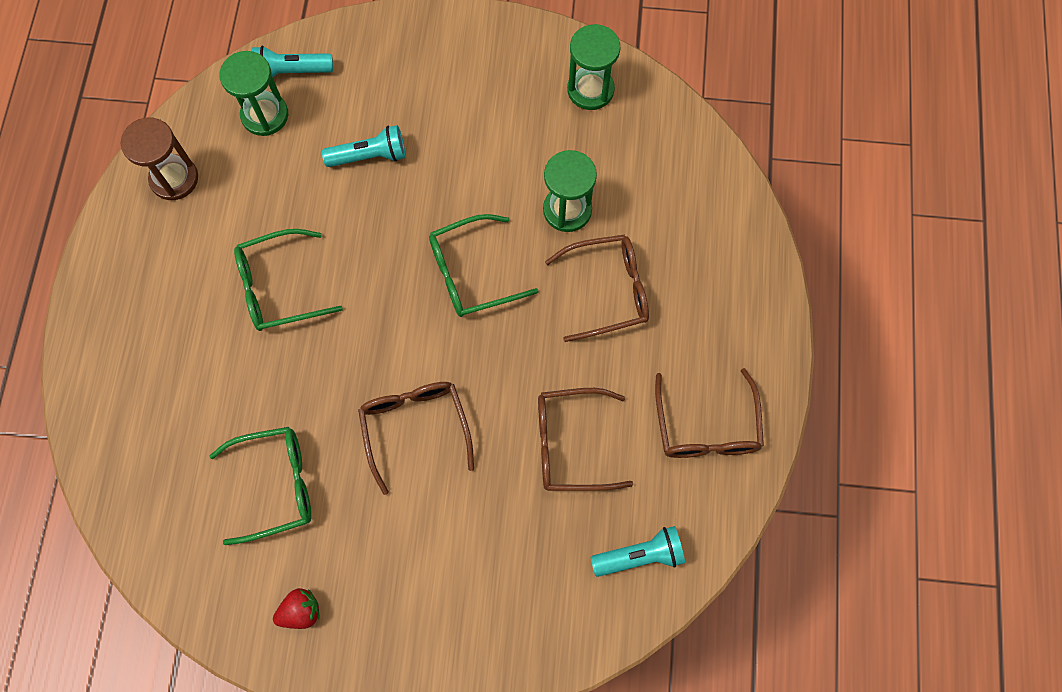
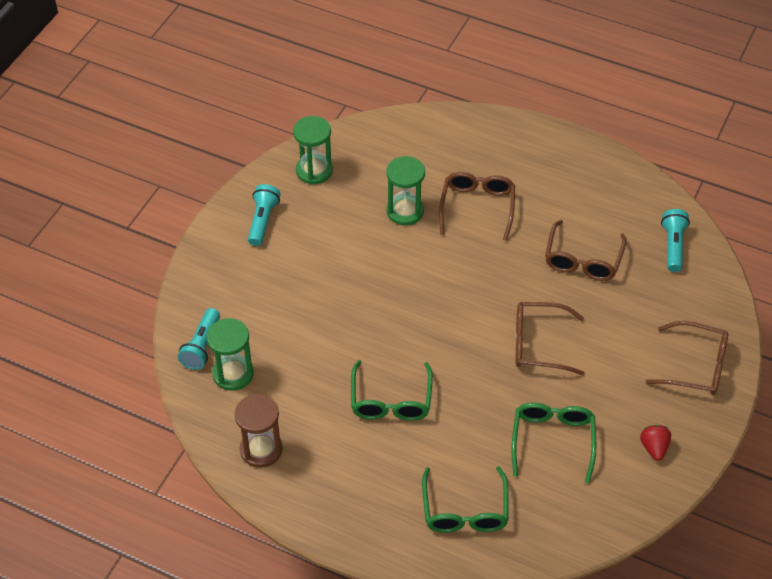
camera: 70 degrees left, 20 degrees down
turquoise flashlight [322,125,406,167] -> turquoise flashlight moved to [248,184,280,246]
green glasses [429,214,538,317] -> green glasses moved to [422,466,509,533]
brown glasses [655,368,764,458] -> brown glasses moved to [645,321,728,395]

